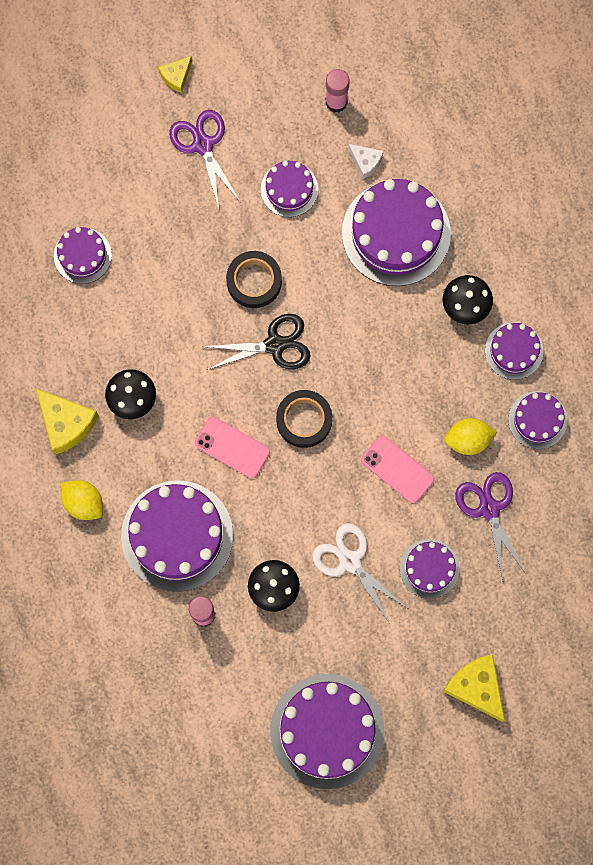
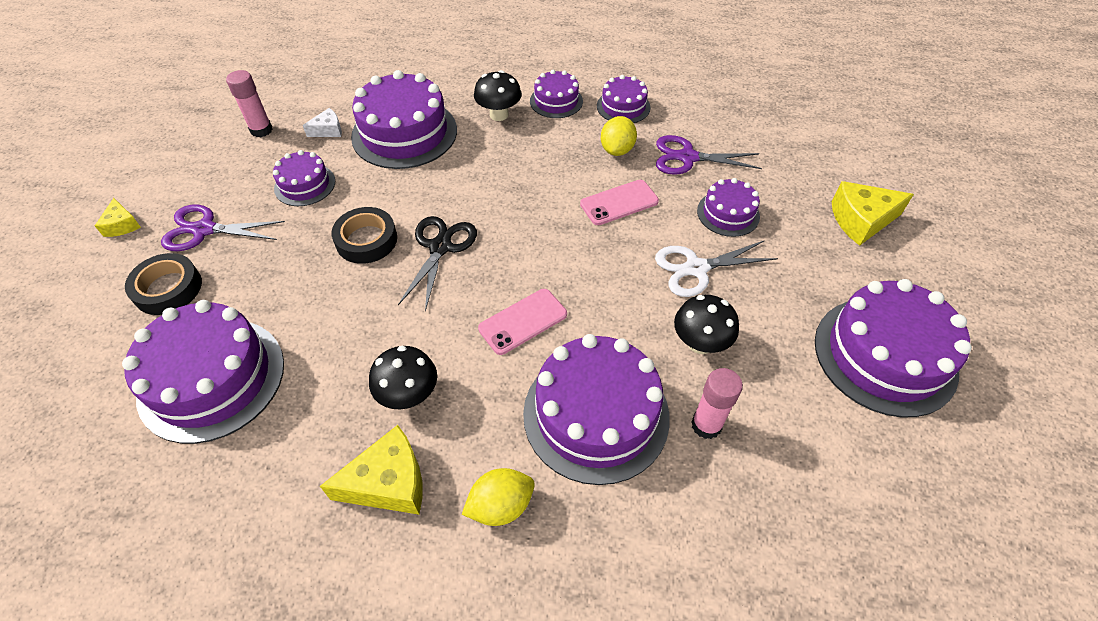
camera: 65 degrees left, 25 degrees down
purple cake [54,227,112,284] -> purple cake [122,300,284,444], size x1.88
black tape [276,390,332,448] -> black tape moved to [125,253,202,315]

